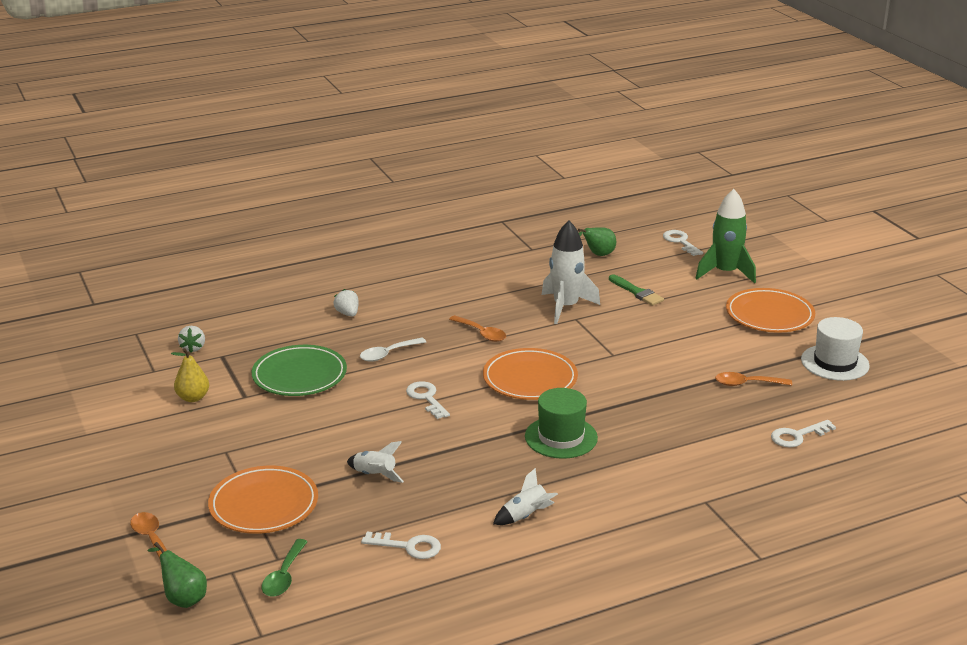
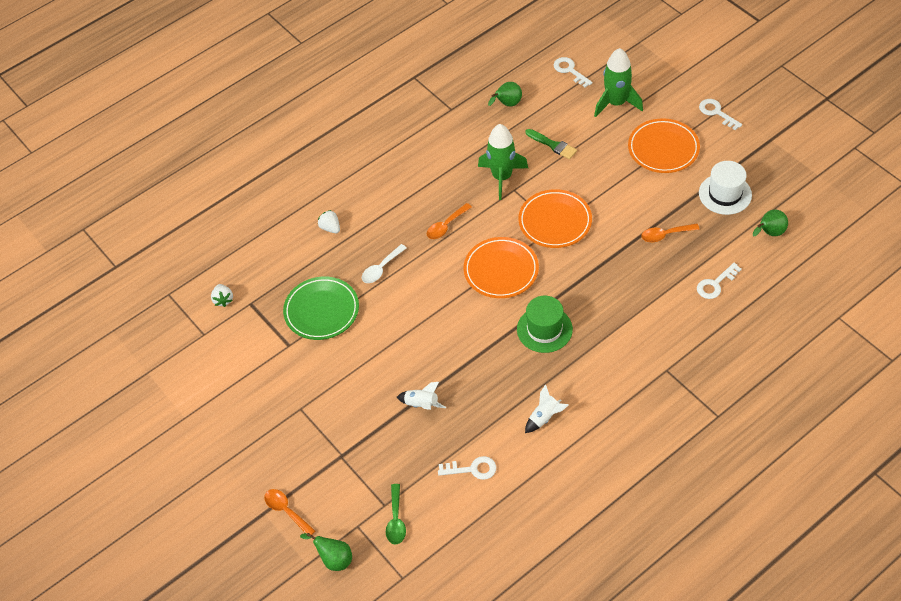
camera: 10 degrees left, 25 degrees up
yellow pear [171,348,209,402] -> none
orange plate [208,466,318,534] -> orange plate moved to [518,189,592,248]
white key [406,381,450,419] -> white key moved to [699,99,742,130]
orange spoon [449,315,506,342] -> orange spoon turned 105 degrees clockwise [427,203,472,239]
white rocket [542,221,600,324] -> green rocket [478,124,528,200]
none -> green pear [753,210,788,236]

